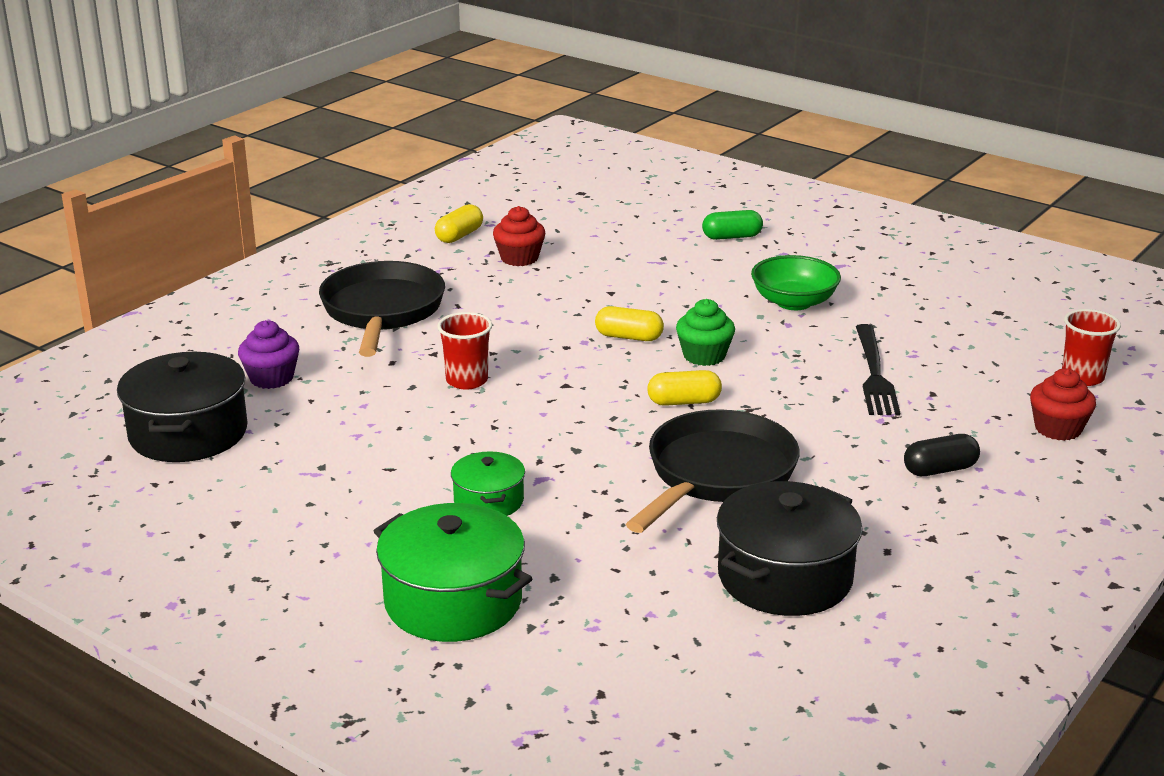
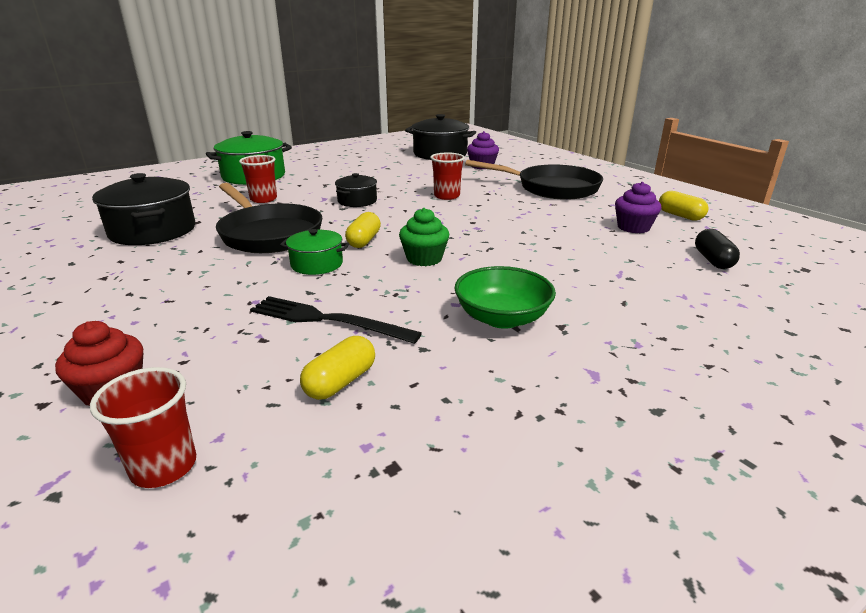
camera: 110 degrees right, 0 degrees up
green pot [451,451,525,516] -> green pot moved to [280,229,349,275]
red cupcake [493,206,545,266] -> purple cupcake [615,182,661,233]
yellow capsule [595,306,664,341] -> yellow capsule moved to [300,336,375,400]
green capsule [702,210,763,240] -> none
black capsule [904,434,980,476] -> black capsule moved to [695,229,740,269]
none -> red cup [239,155,277,203]
none -> black pot [335,173,377,207]

